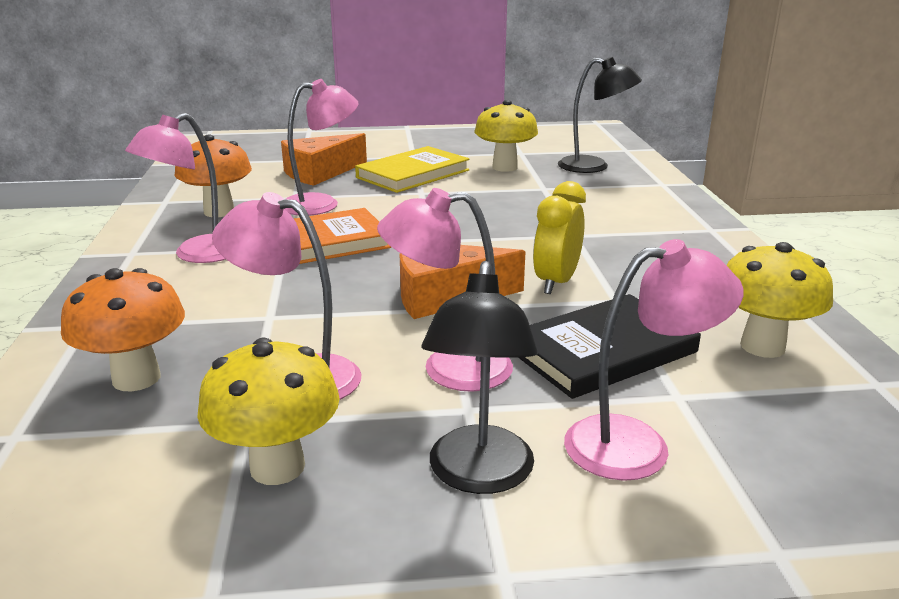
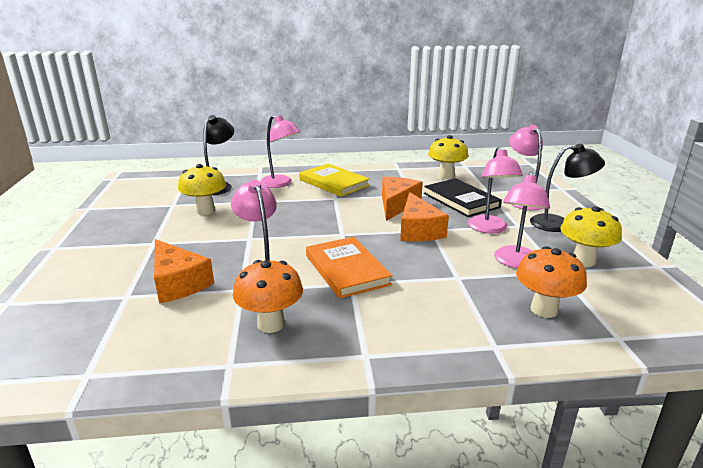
camera: 90 degrees left, 0 degrees up
pink lamp [125,113,226,263] -> pink lamp moved to [260,115,300,188]
yellow book [355,146,470,193] -> yellow book moved to [299,164,370,197]
yellow clock [533,181,586,294] -> orange cheese [382,177,423,221]

